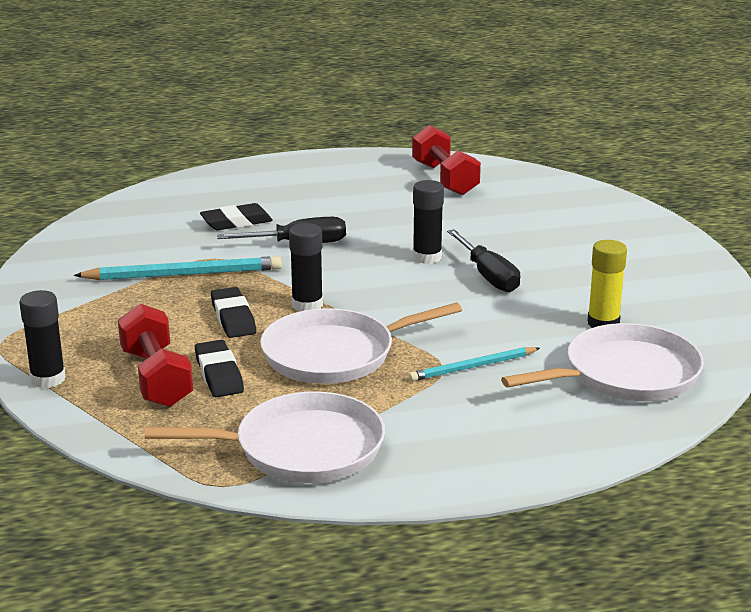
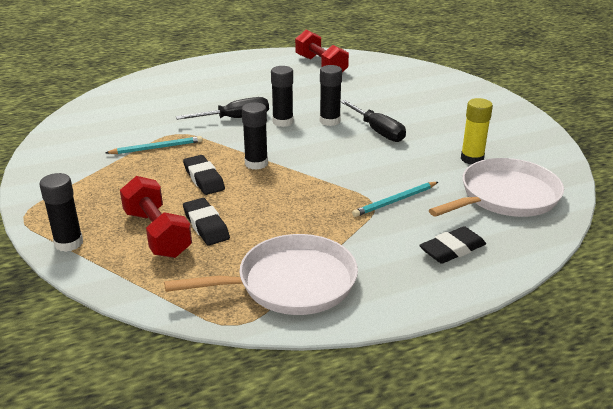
camera: 10 degrees left, 5 degrees up
turquoise pencil [74,256,282,280] -> turquoise pencil [105,136,202,154], size x0.63
black eraser [200,203,273,230] -> black eraser moved to [419,226,486,264]
white pan [260,302,462,384] -> none
none -> black glue stick [271,66,294,127]

